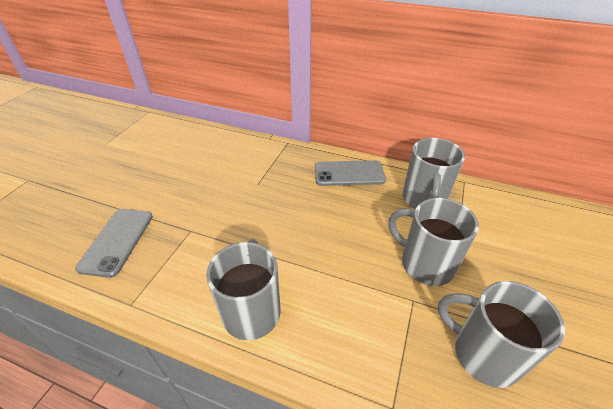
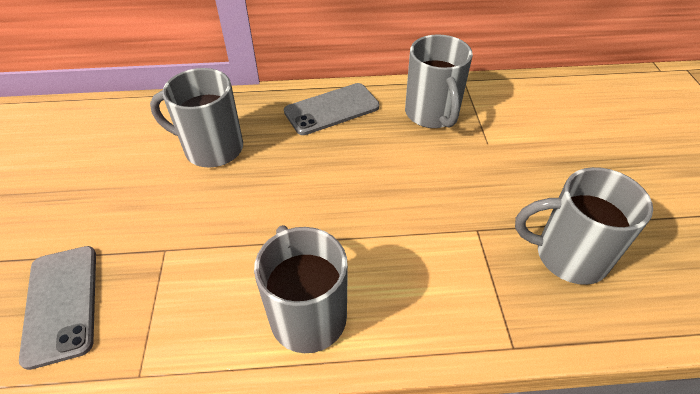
camera: 25 degrees left, 5 degrees up
grey mug [388,198,479,286] -> grey mug moved to [150,68,243,167]

